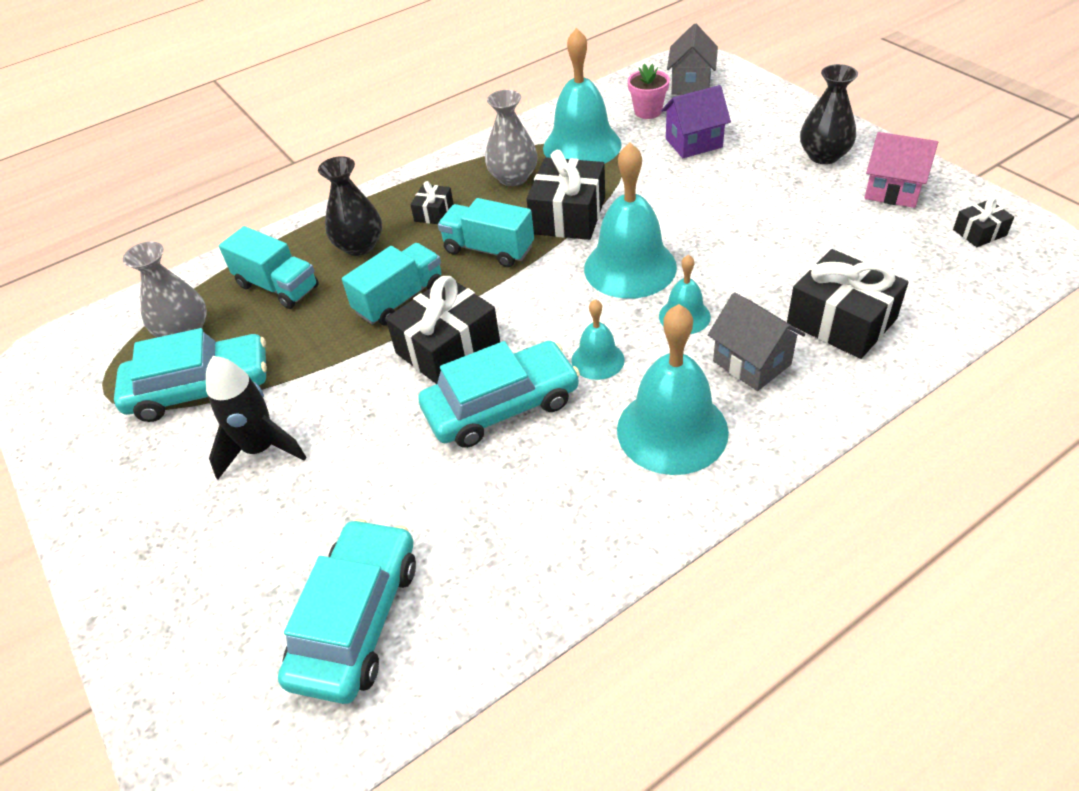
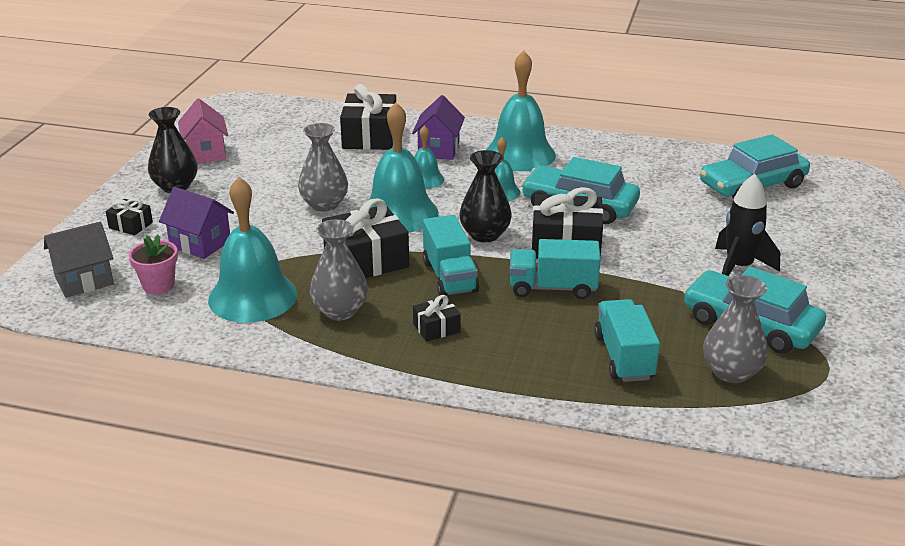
camera: 135 degrees left, 15 degrees down
black vase [318,156,382,256] -> black vase moved to [459,150,512,242]
grey house [708,292,805,391] -> purple house [412,95,465,160]
black gift [953,198,1014,247] -> black gift moved to [106,199,153,235]
none -> grey vase [298,123,348,212]

